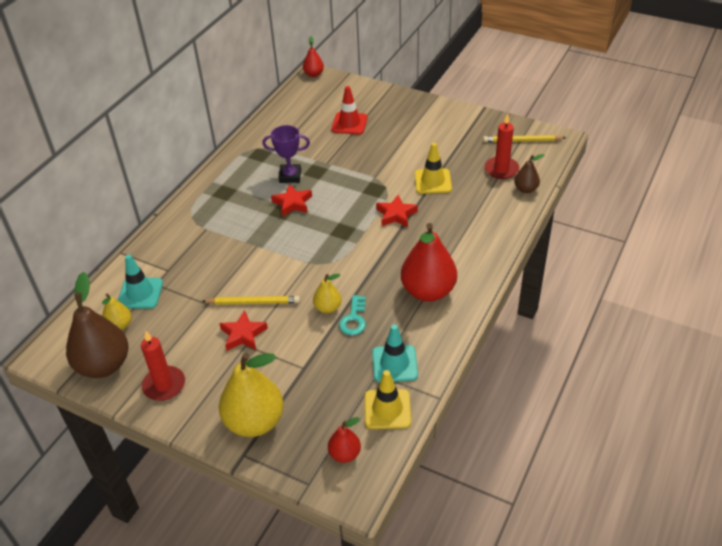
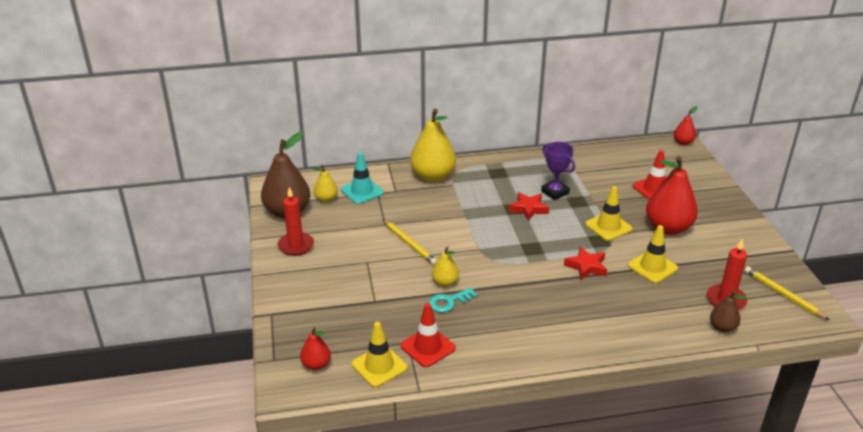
camera: 50 degrees right, 10 degrees down
red star [219,310,268,351] -> none
yellow pear [219,353,284,437] -> yellow pear moved to [410,109,456,182]
turquoise traffic cone [372,324,418,383] -> red traffic cone [401,303,456,367]
red pear [401,223,457,302] -> red pear moved to [646,156,698,235]
none -> yellow traffic cone [585,186,633,241]

